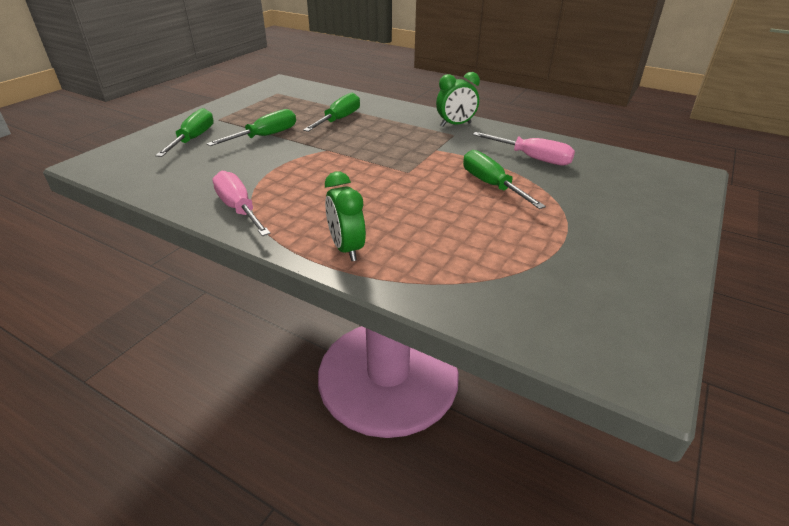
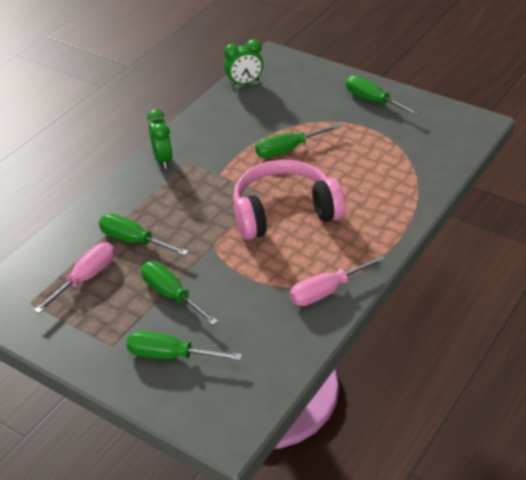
camera: 85 degrees left, 5 degrees up
green clock [325,172,366,261] -> green clock moved to [224,39,263,87]
pink screwdriver [473,132,575,166] -> pink screwdriver moved to [34,243,115,314]
none -> pink headphones [233,160,345,240]
none -> green screwdriver [346,76,420,116]

